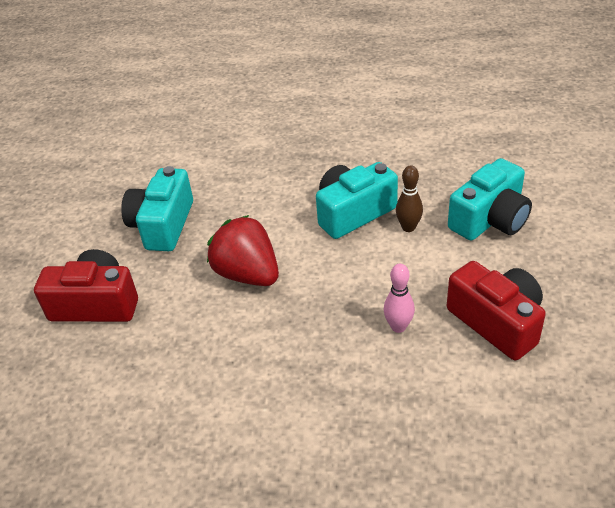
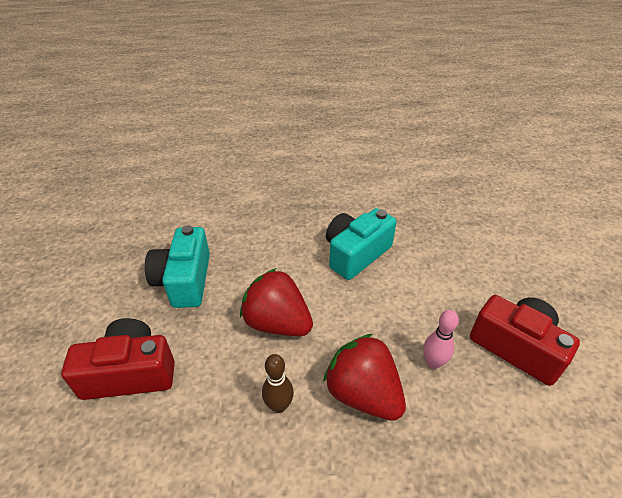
camera: 15 degrees left, 0 degrees up
brown bowling pin [396,165,423,232] -> brown bowling pin moved to [262,354,294,413]
turquoise camera [448,158,532,241] -> none
none -> red strawberry [323,334,406,421]

